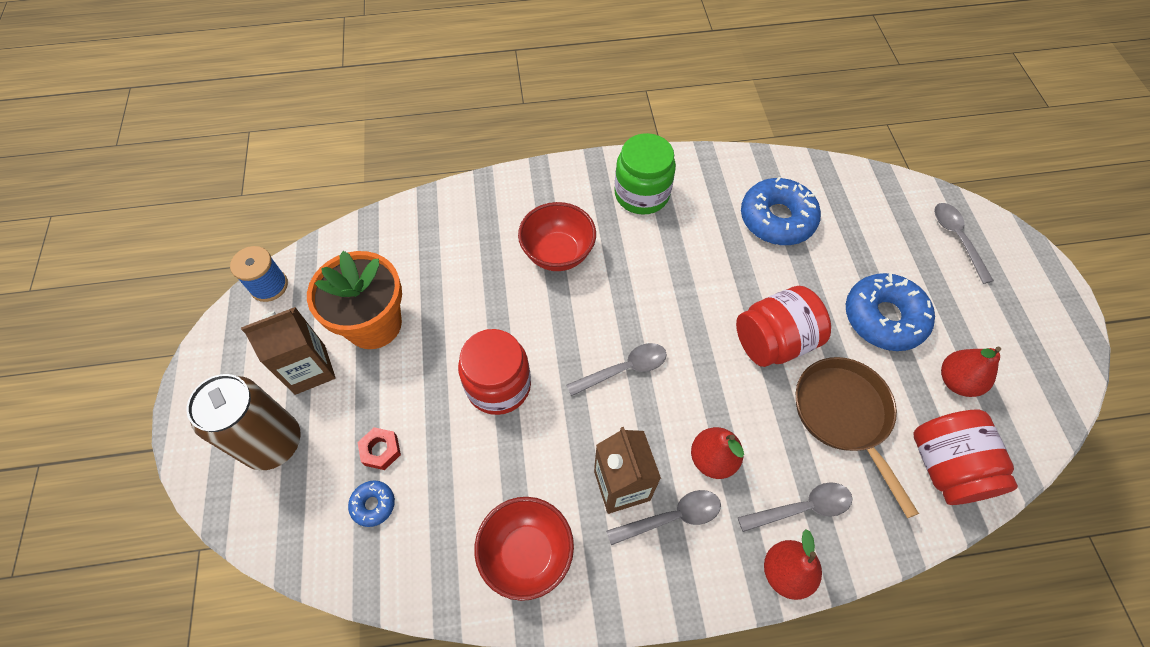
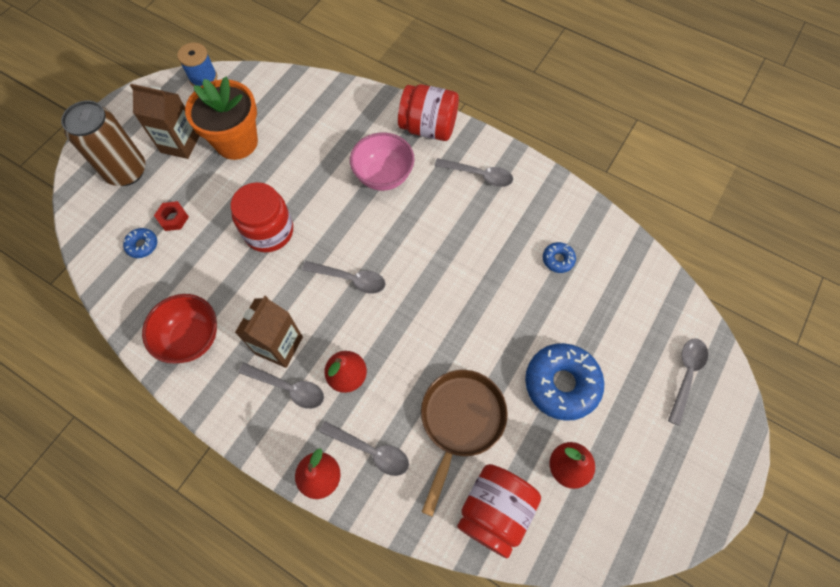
camera: 40 degrees right, 5 degrees up
red bowl [518,202,596,271] -> pink bowl [350,132,414,191]
green jar [614,133,676,215] -> grey spoon [435,158,513,187]
red jar [736,286,831,367] -> red jar moved to [398,84,459,141]
blue donut [741,177,821,245] -> blue donut [543,242,576,273], size x0.47

